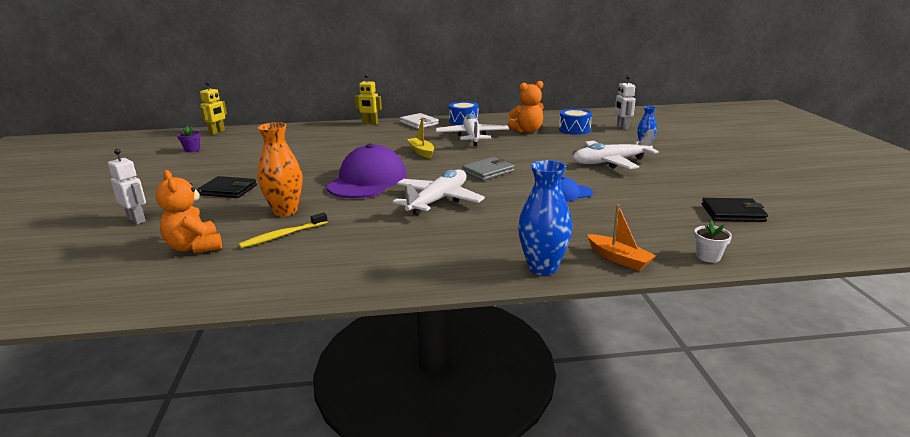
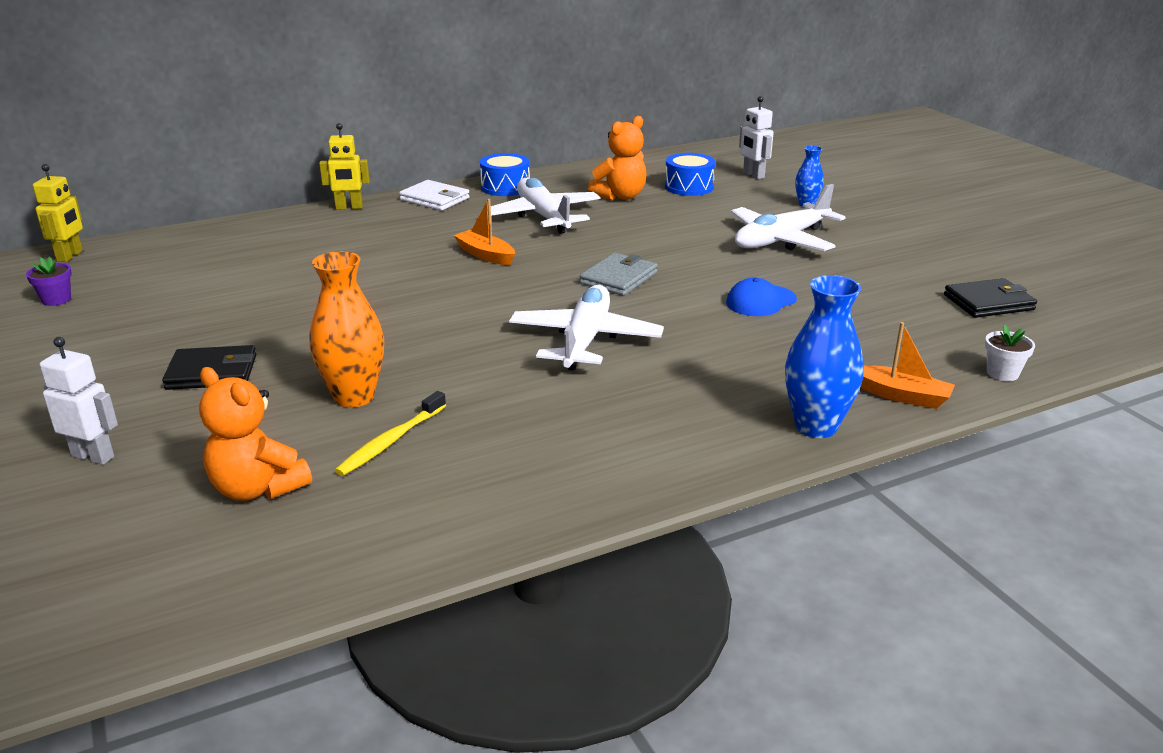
camera: 20 degrees left, 5 degrees up
purple cap [326,144,406,198] -> none
yellow boat [407,117,434,158] -> orange boat [454,199,515,265]

